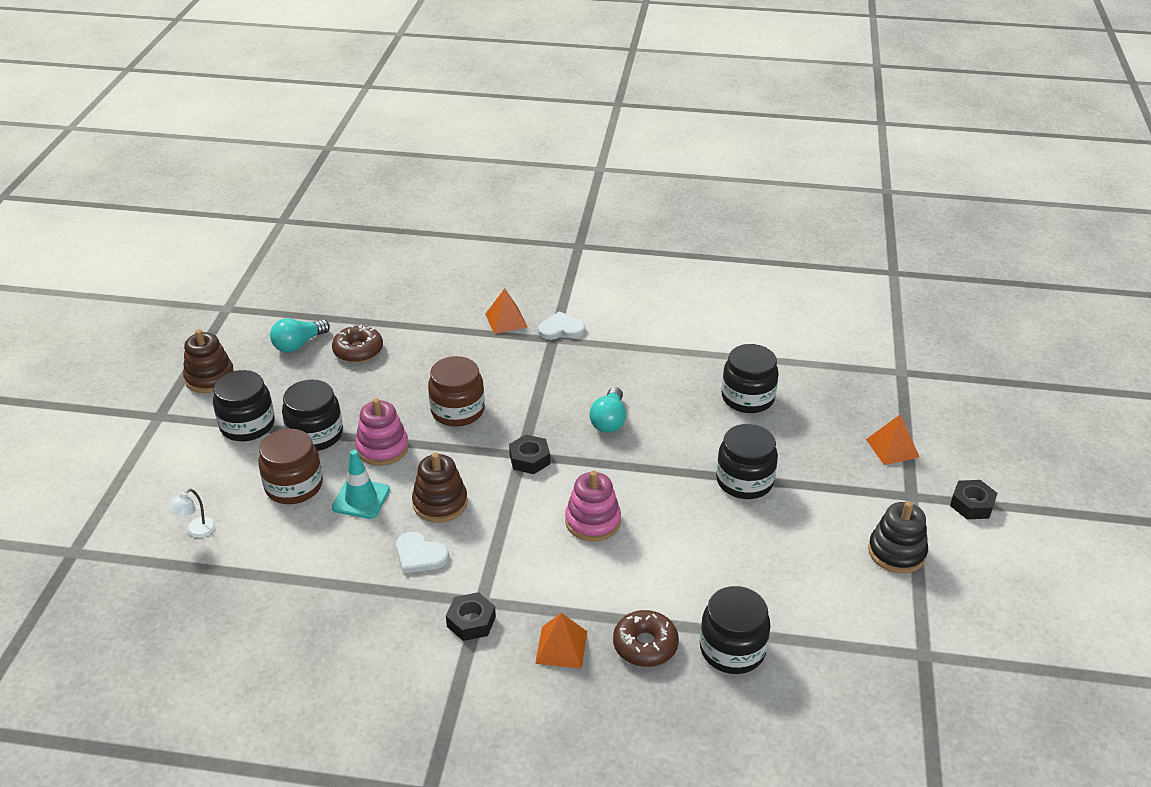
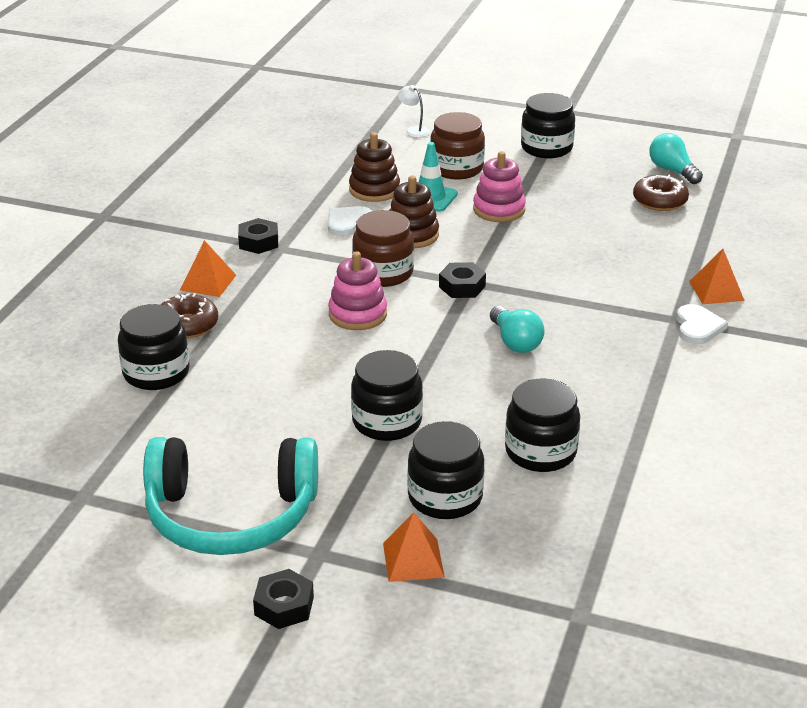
camera: 100 degrees right, 5 degrees down
brown stacking toy [183,329,234,393] -> brown stacking toy moved to [349,132,400,202]
black jar [282,379,343,451] -> black jar moved to [407,421,485,519]
brown jar [428,356,485,427] -> brown jar moved to [352,210,414,287]
turquoise light bulb [589,387,626,433] -> turquoise light bulb turned 135 degrees counterclockwise [490,306,545,353]
black stacking toy [868,501,928,574] -> turquoise headphones [143,437,318,555]

